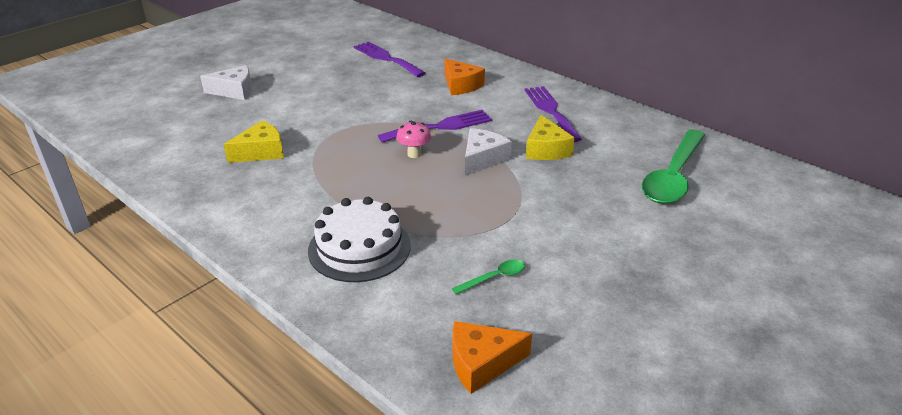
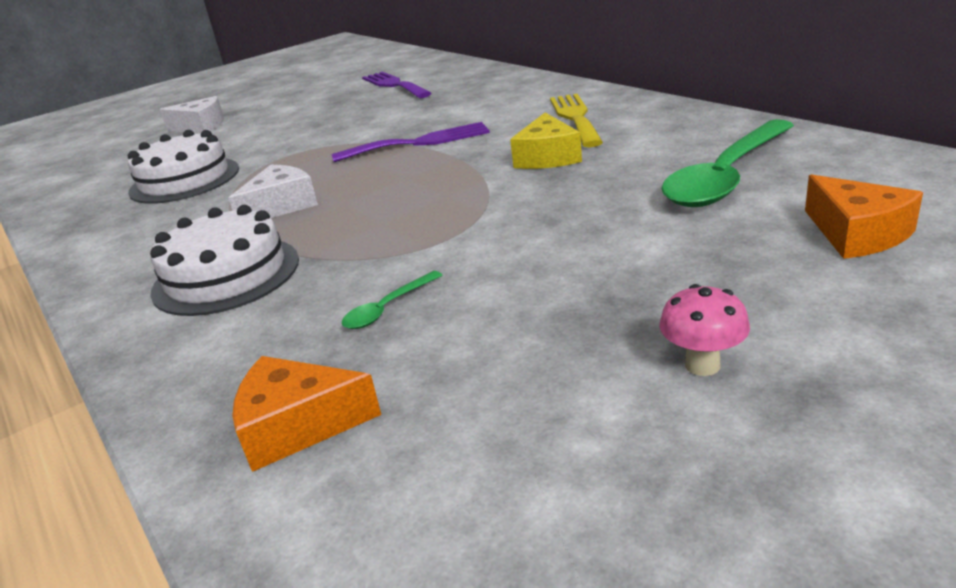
camera: 15 degrees right, 5 degrees down
yellow cheese [224,120,284,163] -> white cake [128,130,239,204]
pink mushroom [396,121,431,158] -> pink mushroom moved to [659,284,750,376]
orange cheese [445,58,485,95] -> orange cheese moved to [805,174,923,259]
green spoon [452,259,525,294] -> green spoon turned 150 degrees clockwise [342,271,443,329]
white cheese [465,128,512,176] -> white cheese moved to [228,165,318,218]
purple fork [524,86,582,142] -> yellow fork [550,94,603,147]

